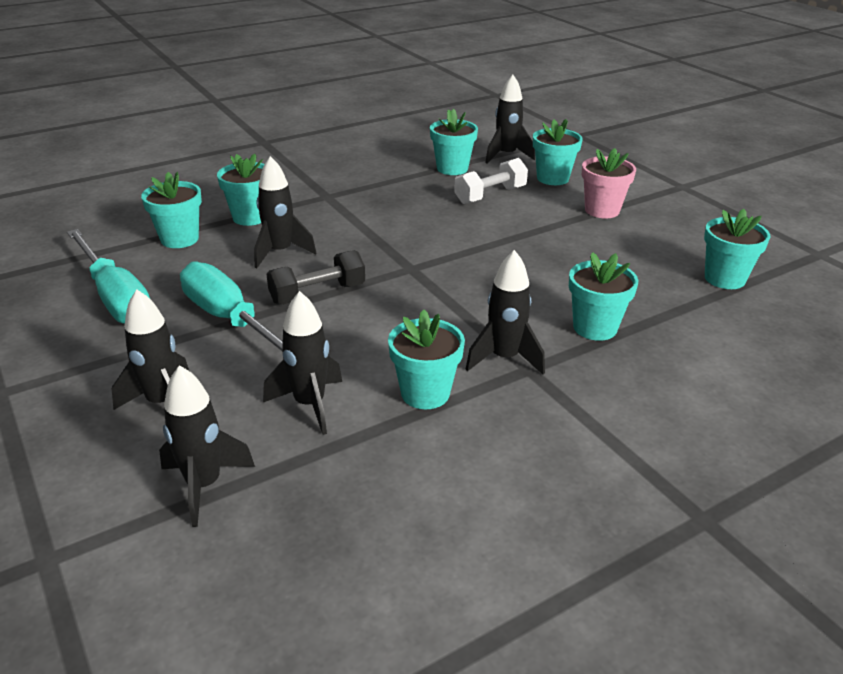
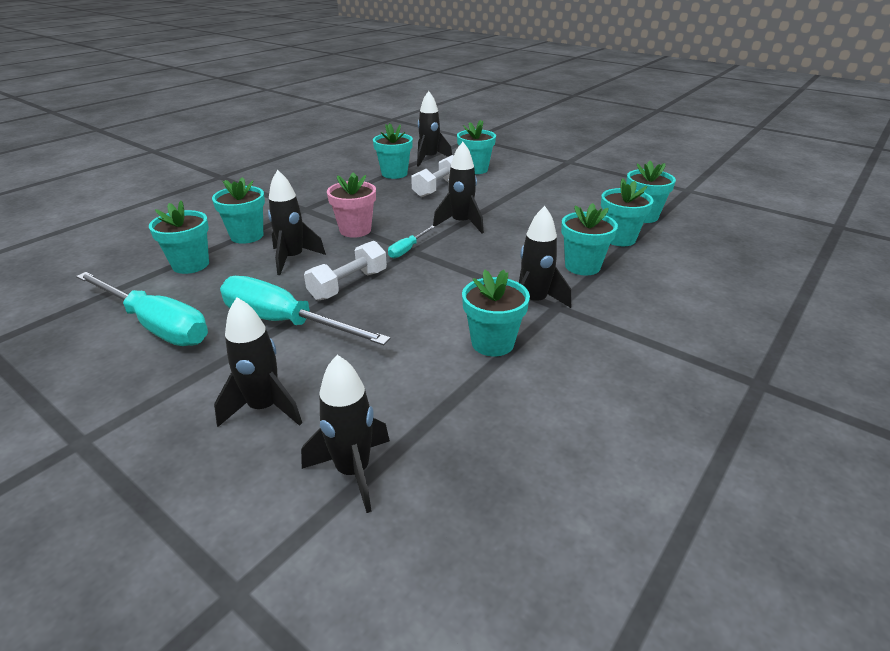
camera: 20 degrees left, 0 degrees up
black rocket [263,291,342,435] -> black rocket moved to [433,142,484,233]
black dumbbell [266,250,365,305] -> white dumbbell [304,241,387,300]
pink flower pot [582,148,636,218] -> pink flower pot moved to [327,172,376,238]
none -> turquoise screwdriver [388,226,435,258]
none -> turquoise flower pot [601,178,654,246]

